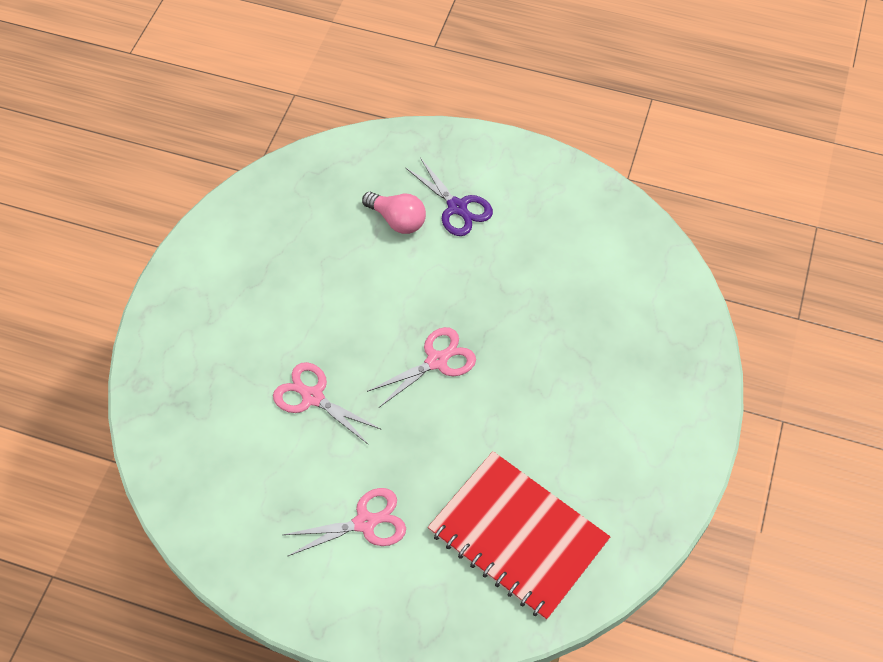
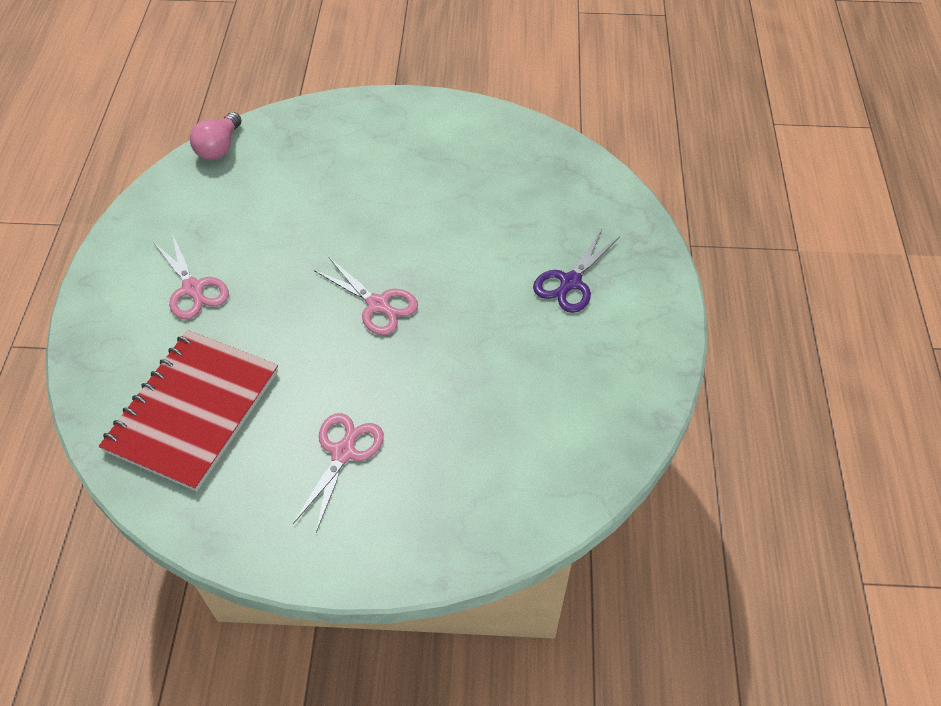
camera: 75 degrees right, 5 degrees down
pink scissors [273,362,382,445] -> pink scissors moved to [293,413,384,532]
pink light bulb [362,192,426,234] -> pink light bulb moved to [190,112,241,160]

